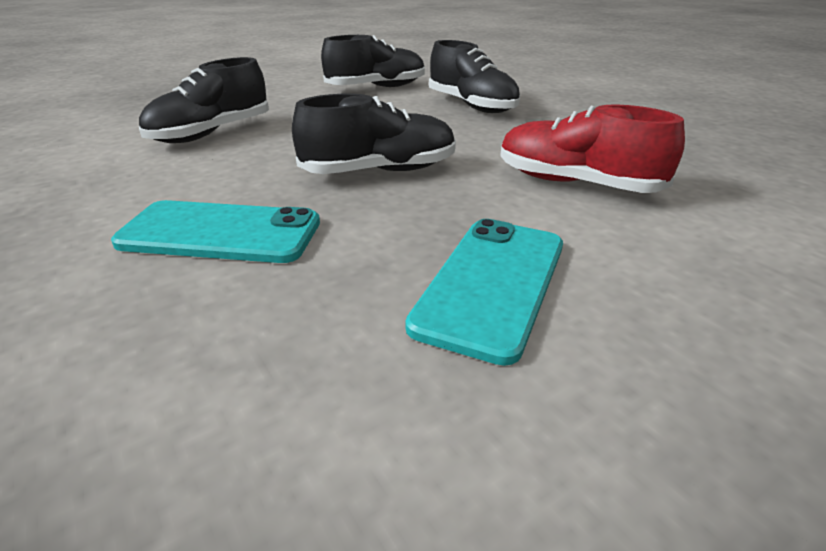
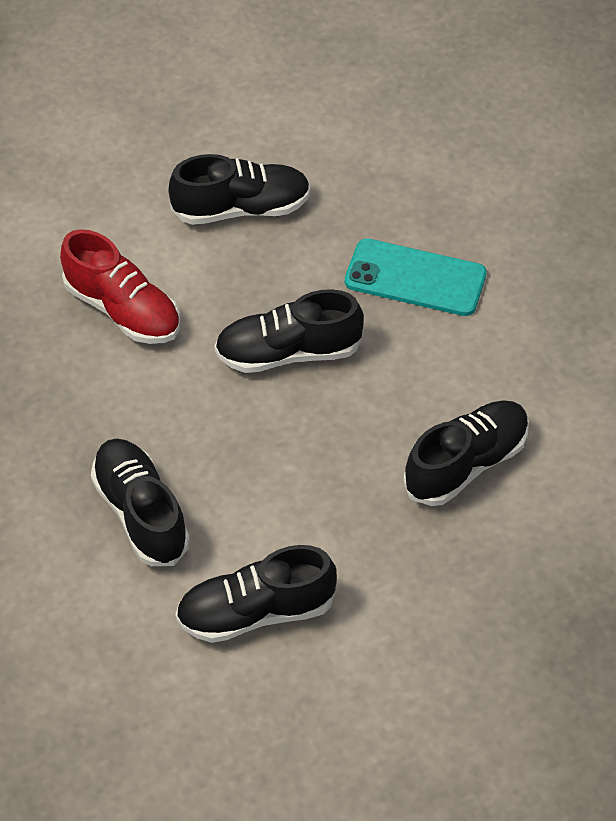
camera: 170 degrees left, 20 degrees up
turquoise phone [405,219,563,366] -> black shoe [169,154,311,225]

